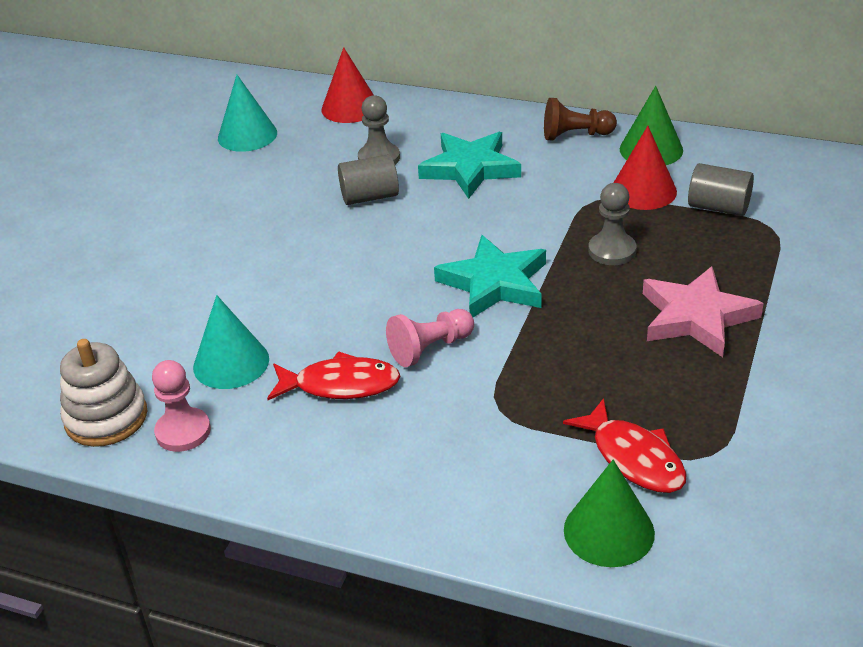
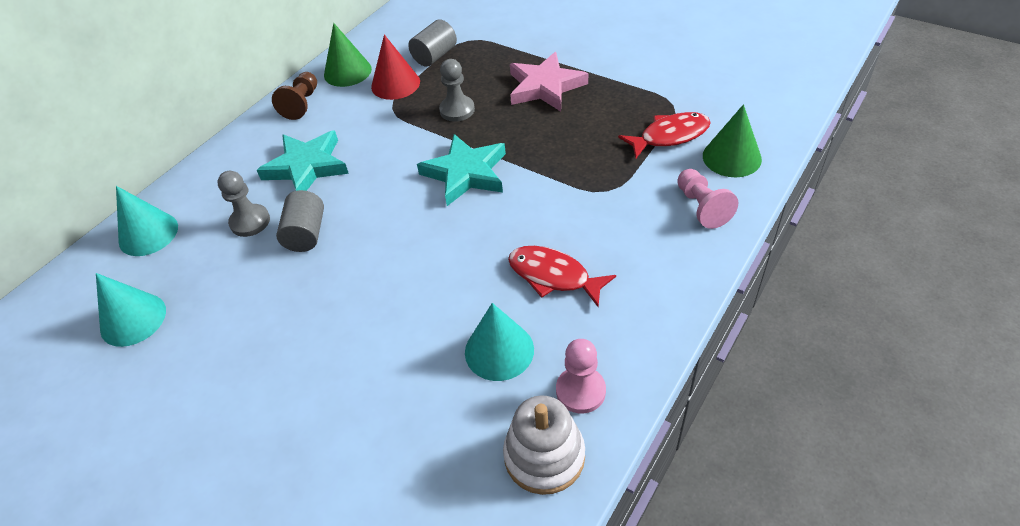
camera: 75 degrees left, 10 degrees up
red fish [267,351,401,400] -> red fish turned 75 degrees counterclockwise [508,246,616,307]
red cone [321,47,374,123] -> turquoise cone [116,186,178,256]
pink pawn [386,309,474,367] -> pink pawn moved to [677,169,738,229]

